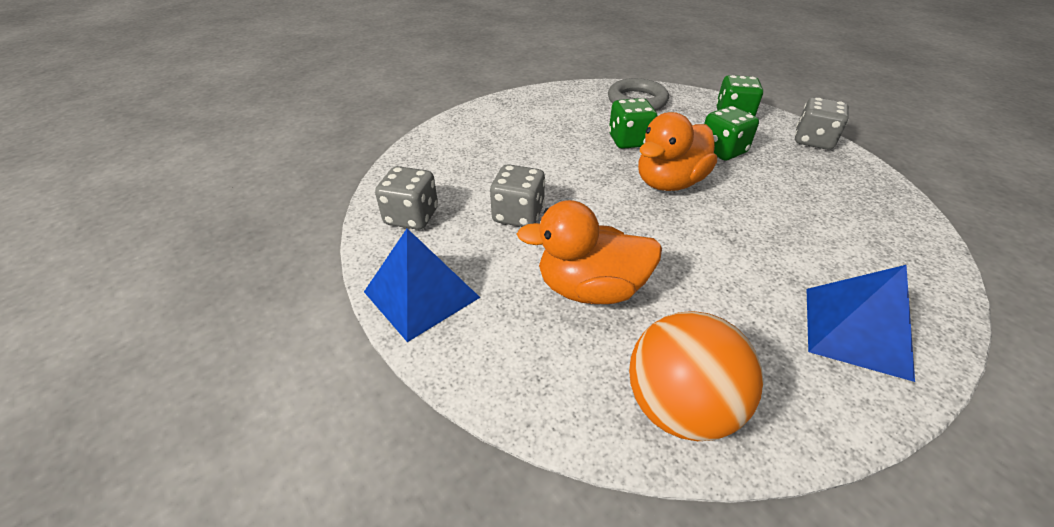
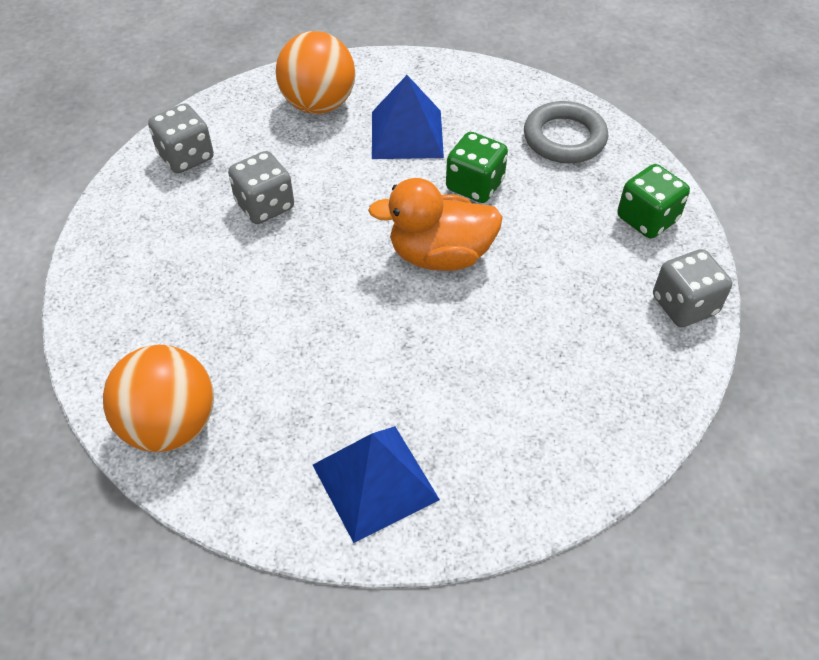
camera: 40 degrees right, 10 degrees up
blue pyramid [364,228,480,342] -> blue pyramid moved to [372,75,444,159]
orange duck [517,200,662,304] -> none
green dice [704,106,759,161] -> none
none -> orange ball [275,31,355,114]

